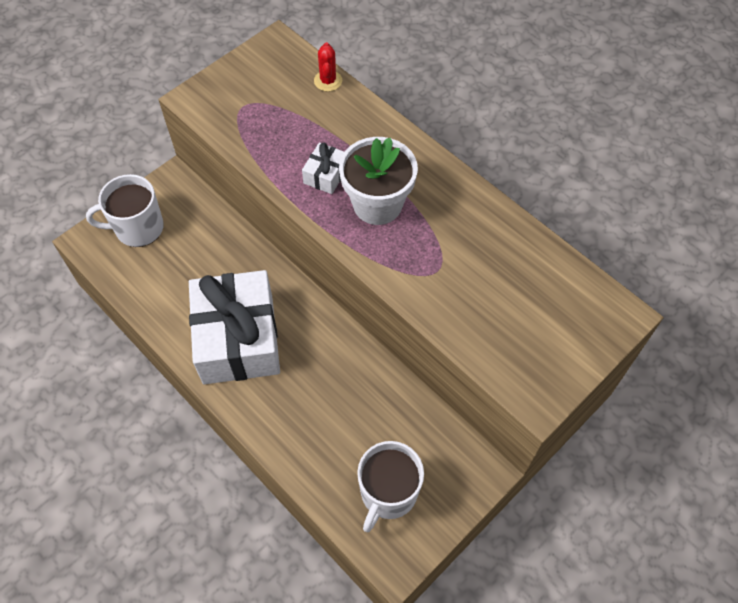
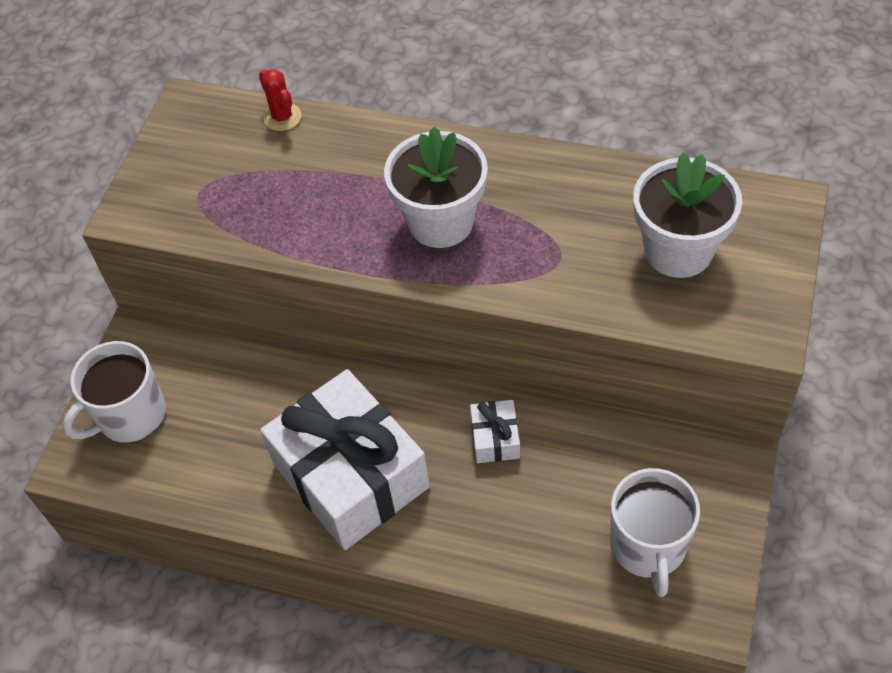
camera: 25 degrees left, 5 degrees down
white gift [302,143,344,194] -> white gift moved to [470,400,520,463]
none -> white flower pot [633,153,742,278]

